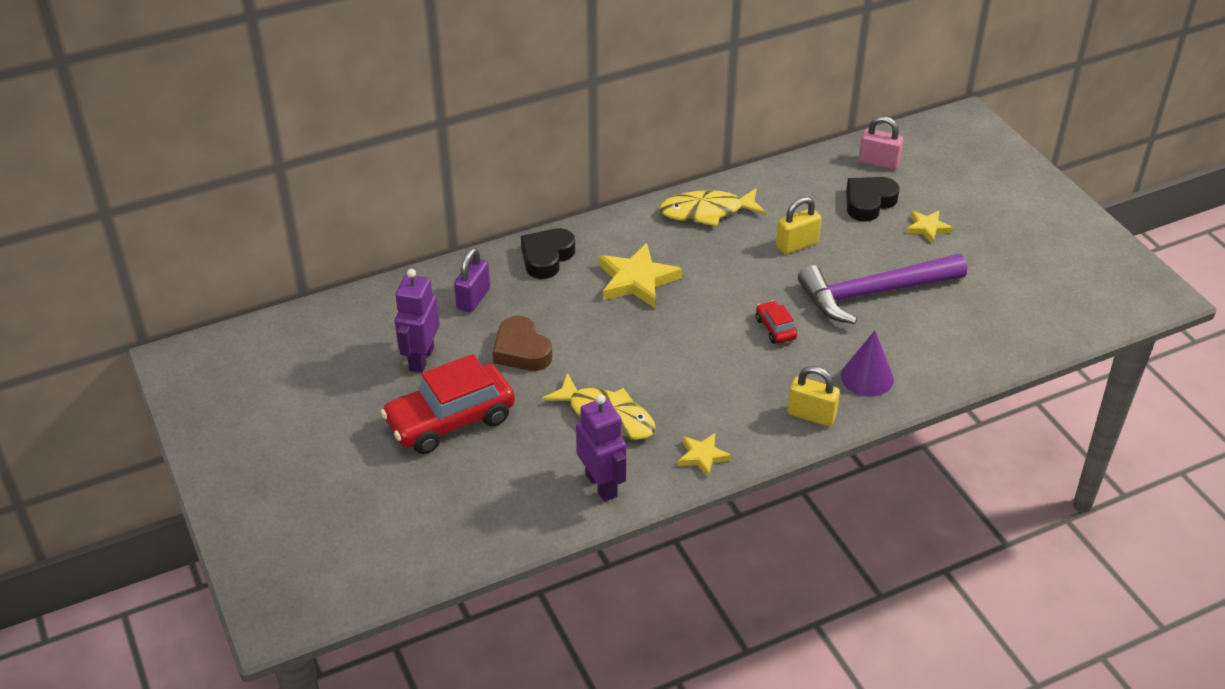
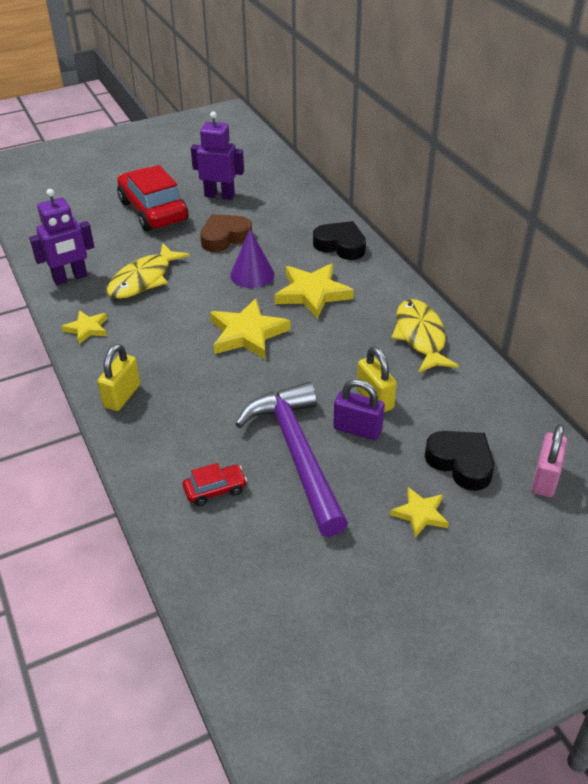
camera: 90 degrees right, 0 degrees up
purple padlock [454,248,490,313] -> purple padlock moved to [333,379,385,440]
red car [756,301,797,344] -> red car moved to [183,463,247,506]
purple cone [841,331,894,397] -> purple cone moved to [230,229,275,288]
none -> yellow star [210,298,291,360]

